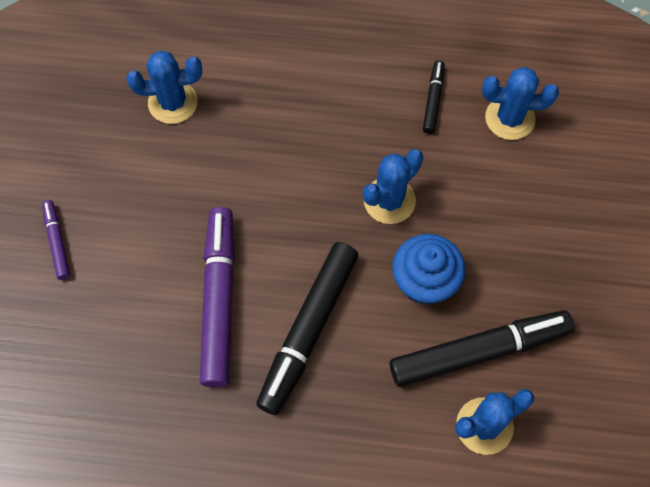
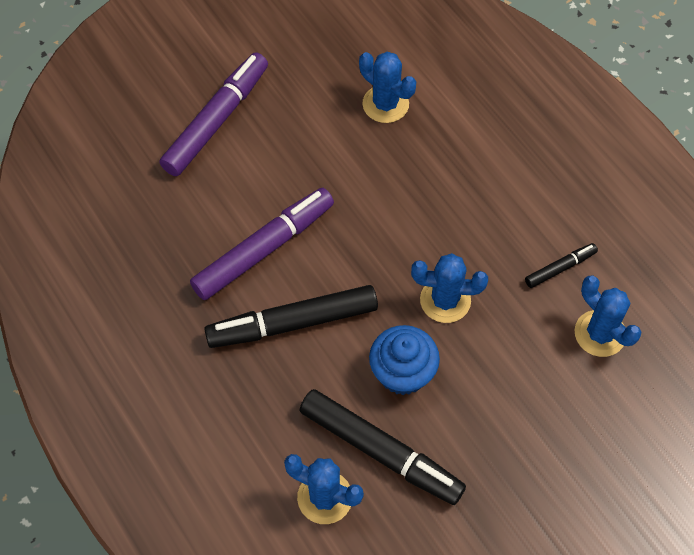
camera: 50 degrees right, 5 degrees down
purple marker [42,200,70,280] -> purple marker [159,52,268,176], size x2.07

